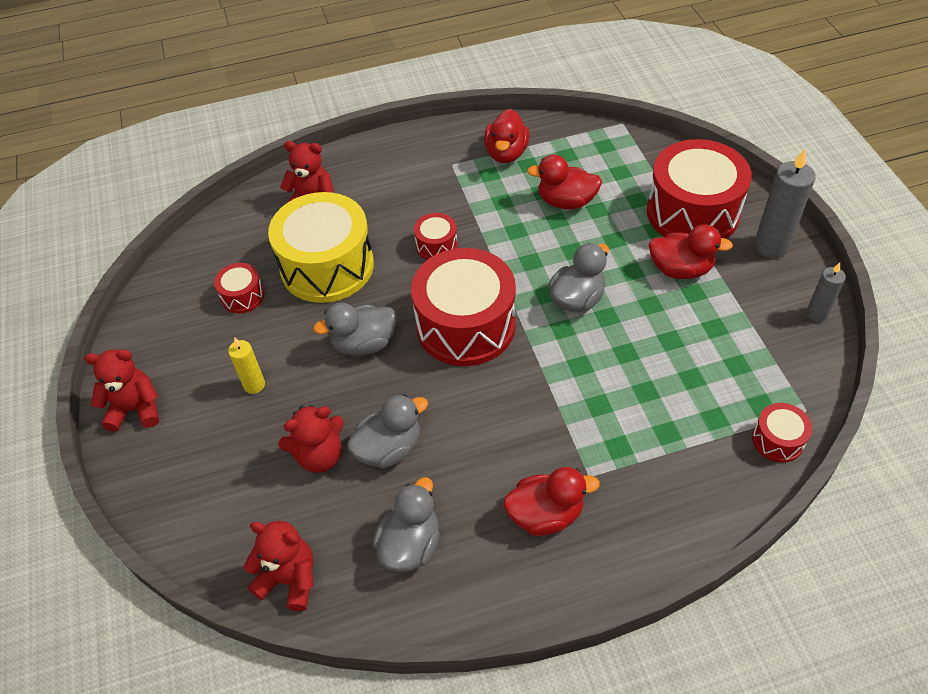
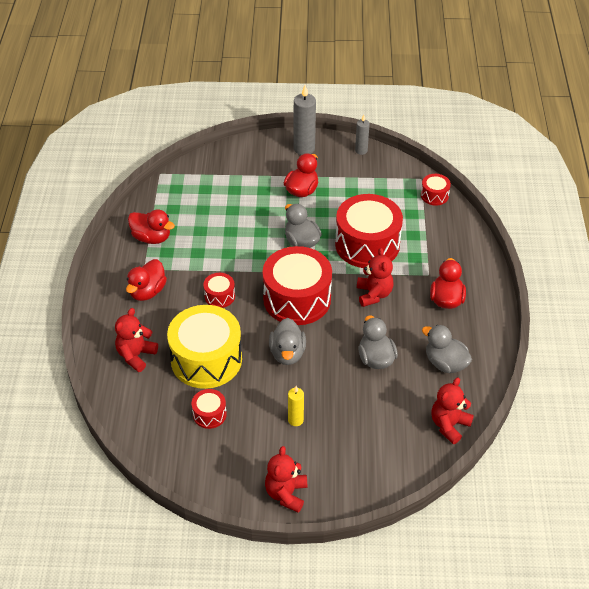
camera: 75 degrees left, 5 degrees down
red teddy bear [278,405,344,473] -> red teddy bear moved to [357,248,393,307]
red duck [527,154,602,209] -> red duck moved to [126,259,167,301]
red drum [647,139,752,239] -> red drum moved to [335,194,403,268]

